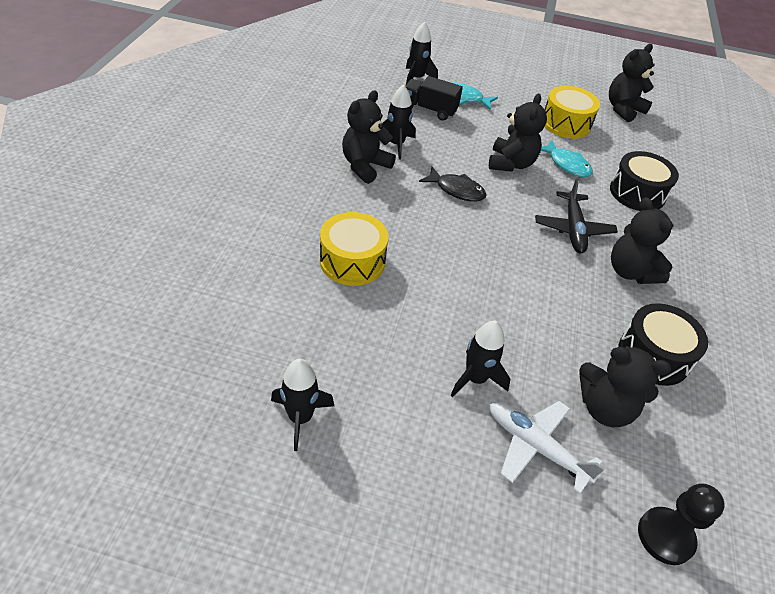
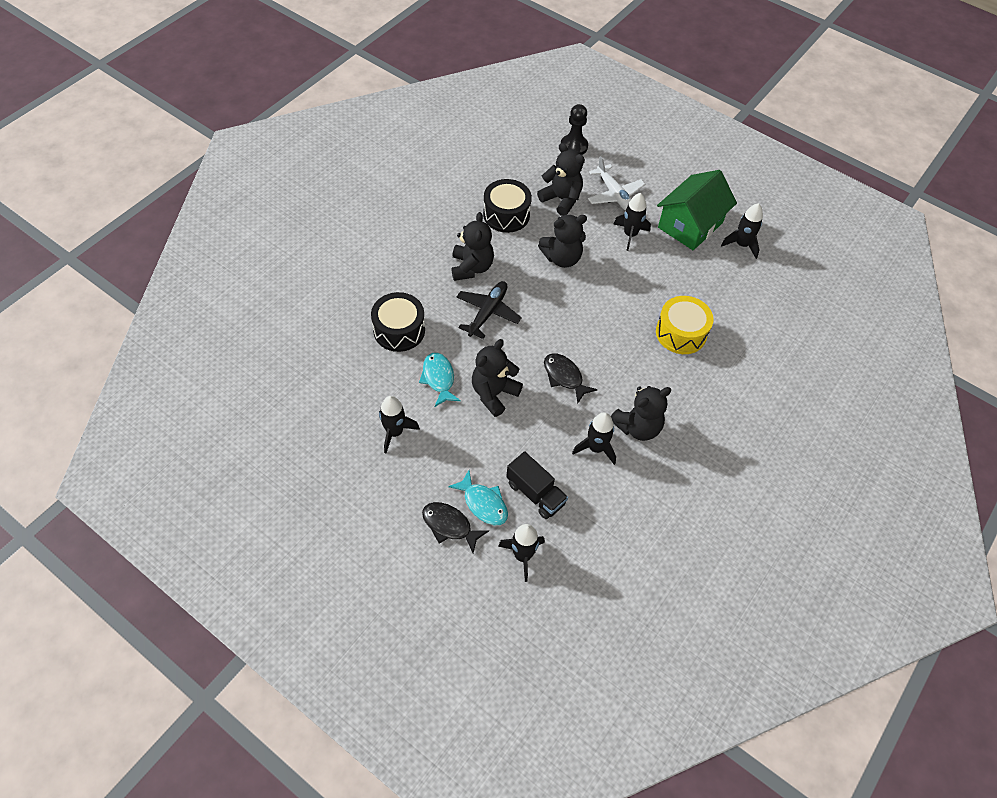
camera: 155 degrees left, 10 degrees up
yellow drum [544,86,600,139] -> black rocket [379,396,420,453]
black teddy bear [609,44,655,122] -> black teddy bear moved to [538,215,587,268]
none -> black fish [422,502,489,553]
none -> green house [657,170,737,250]

